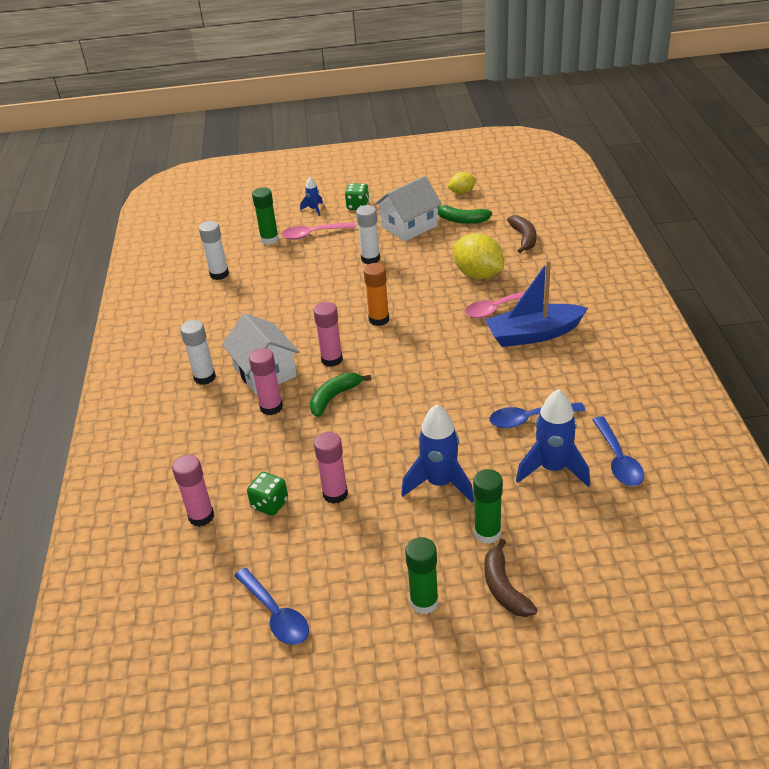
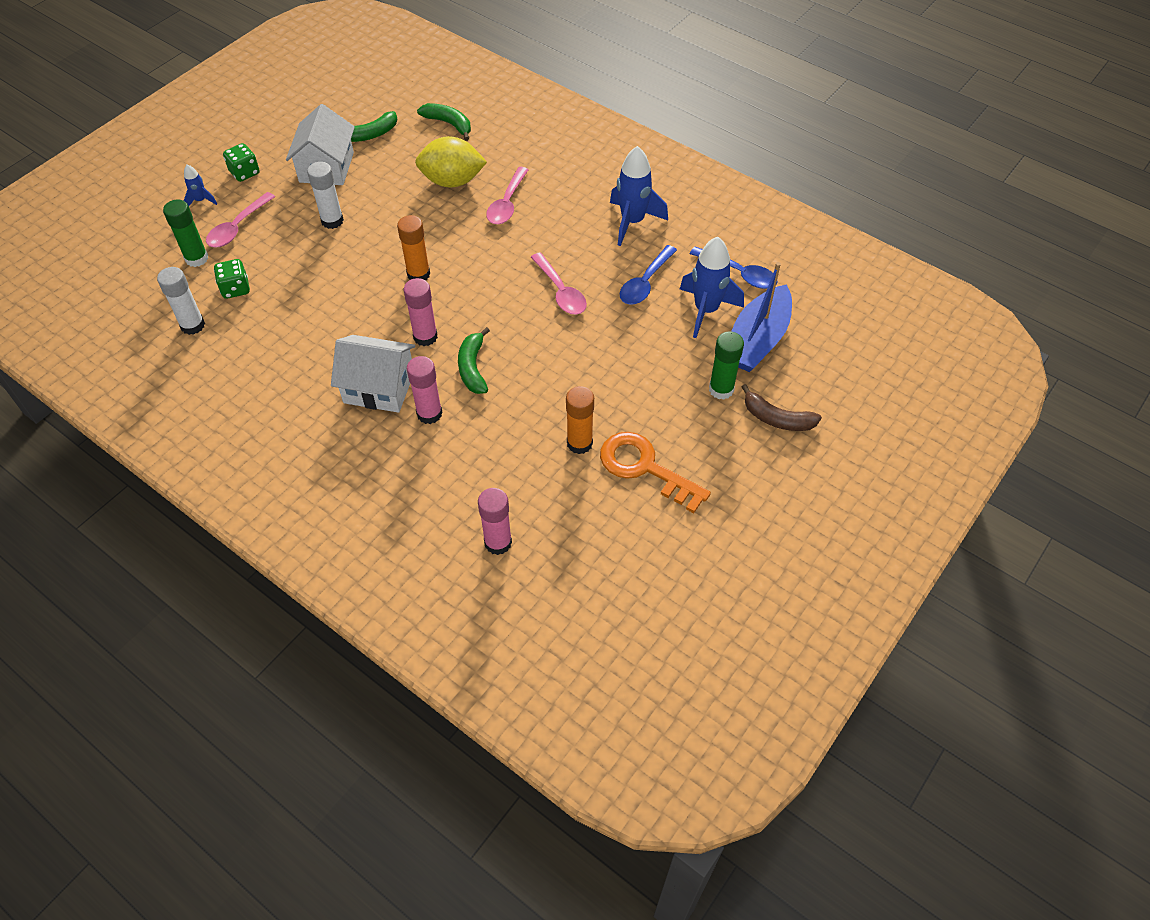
camera: 50 degrees left, 15 degrees up
white glue stick [180,320,216,385] -> none
blue spoon [234,568,309,645] -> none
green dice [247,472,288,516] -> green dice moved to [214,259,250,299]
pink glue stick [314,432,348,504] -> orange glue stick [566,386,594,454]
blue rocket [401,404,474,503] -> blue rocket moved to [610,146,668,246]
green glue stick [405,537,439,614] -> none
yellow lemon [448,172,477,194] -> none
blue boat [485,260,588,347] -> blue boat moved to [731,262,792,372]
brown banana [507,215,536,253] -> green banana [417,103,471,141]
none -> pink spoon [531,252,587,315]
none -> orange key [600,432,711,513]

